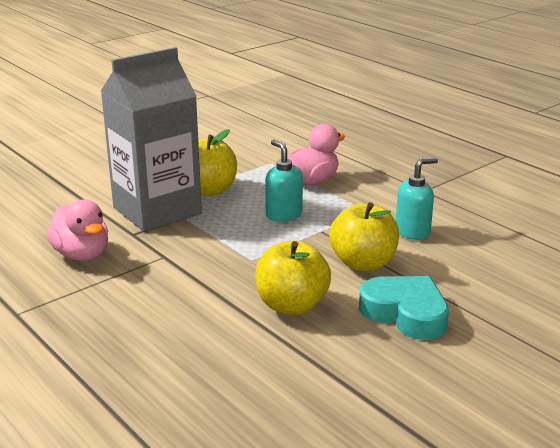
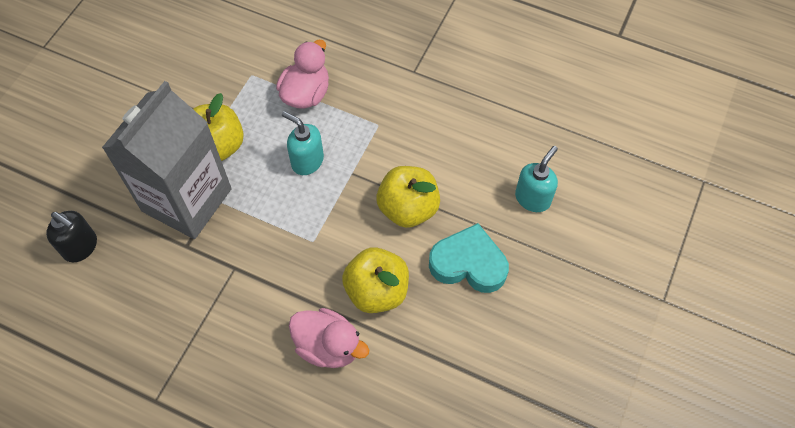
camera: 25 degrees left, 35 degrees up
pink duck [46,199,108,261] -> pink duck moved to [289,308,369,368]
turquoise soap dispenser [396,157,438,240] -> turquoise soap dispenser moved to [515,146,558,212]
none -> black soap dispenser [46,211,97,262]

